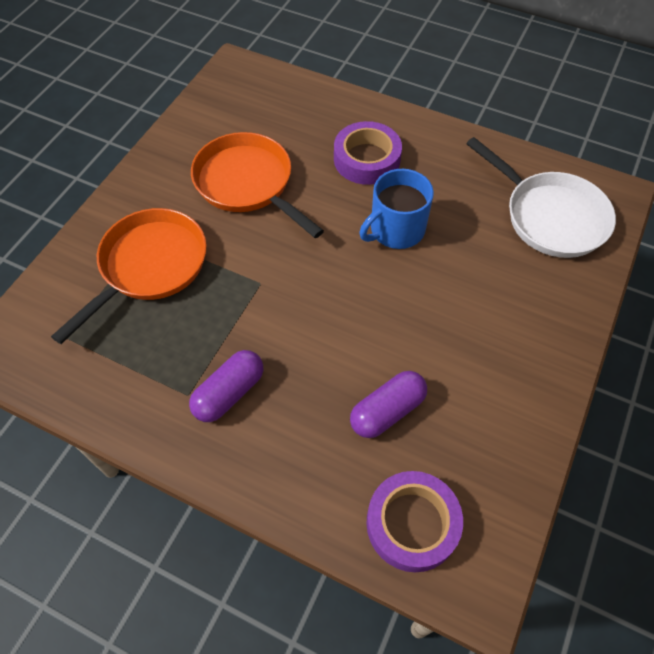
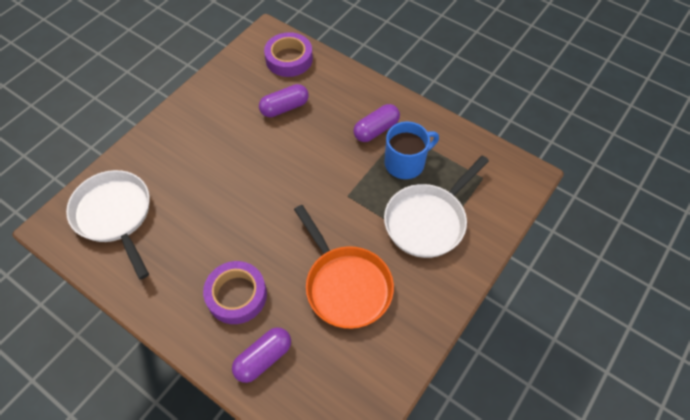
camera: 170 degrees left, 0 degrees up
orange pan [51,208,207,344] -> white pan [384,156,489,258]
blue mug [359,169,434,249] -> blue mug moved to [384,121,439,179]
none -> purple capsule [232,327,291,383]

